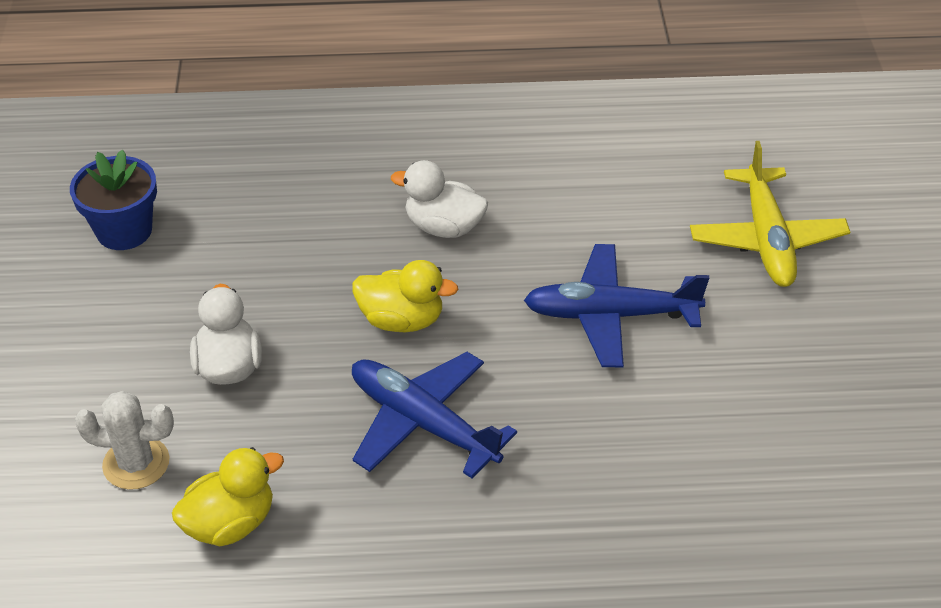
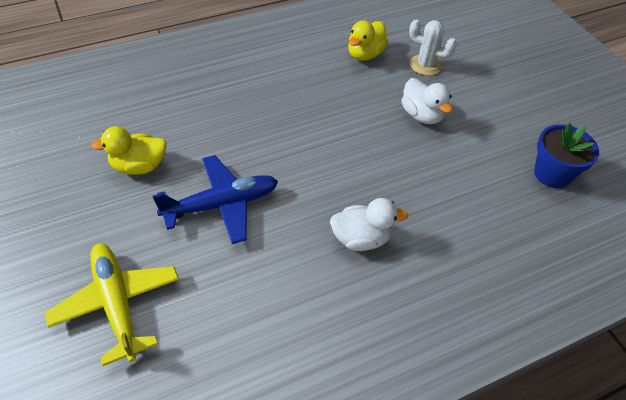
camera: 155 degrees right, 5 degrees up
white cactus [75,391,174,490] -> white cactus turned 45 degrees clockwise [409,19,457,76]
yellow duck [352,260,458,332] -> yellow duck moved to [91,126,167,175]
blue plane [352,352,517,478] -> none

